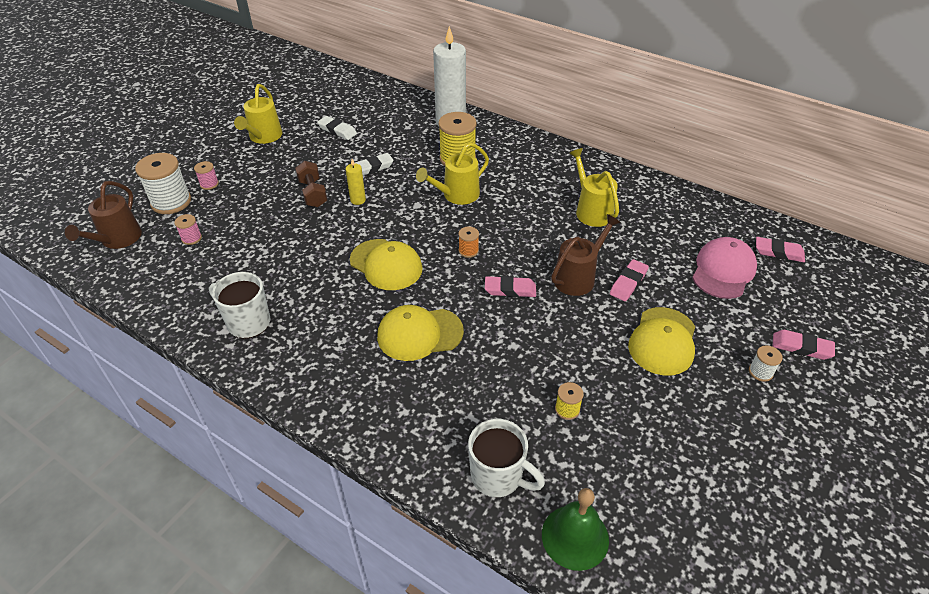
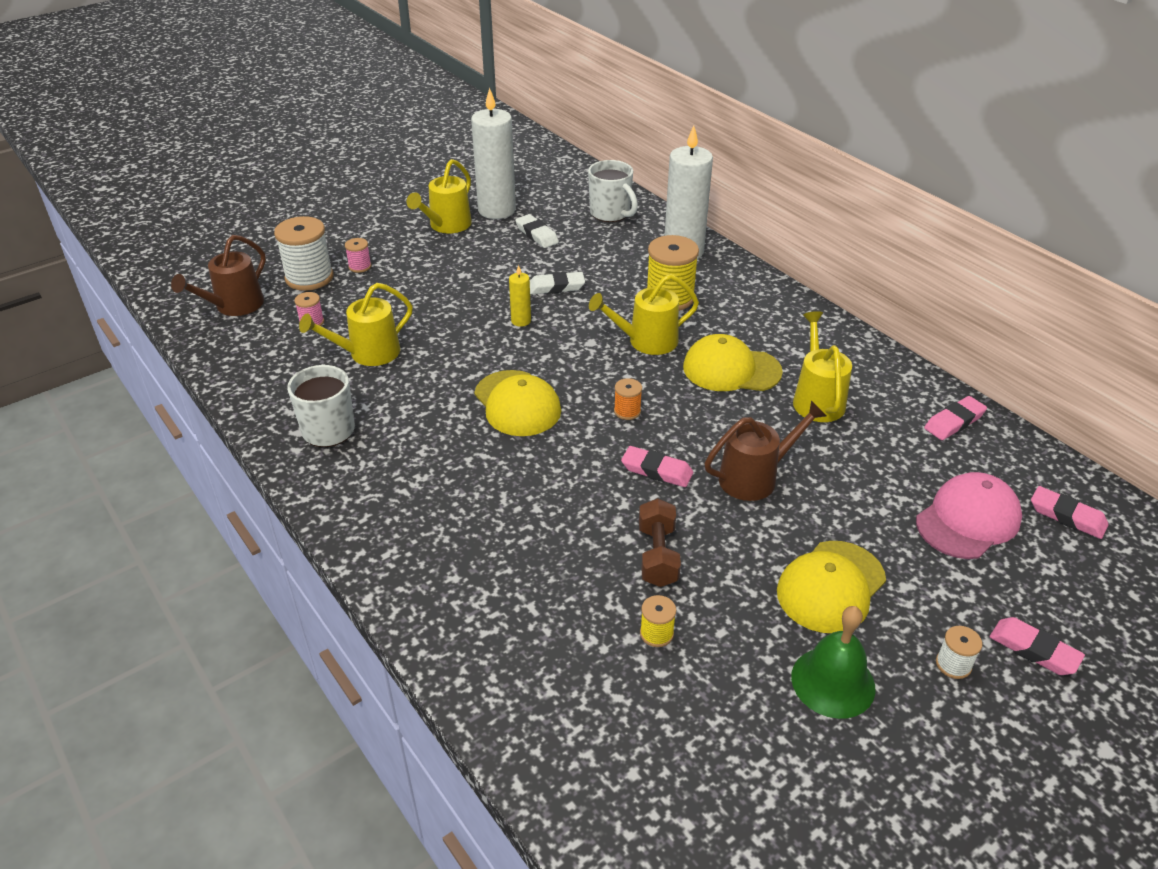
camera: 20 degrees right, 5 degrees down
brown dumbbell [295,161,327,207] -> brown dumbbell moved to [639,498,681,587]
yellow cap [377,305,464,361] -> yellow cap moved to [683,334,783,391]
white mug [468,419,545,497] -> white mug moved to [588,160,638,222]
green bell [542,488,609,571] -> green bell moved to [791,606,875,719]
pink eraser [610,259,649,301] -> pink eraser moved to [924,396,987,440]
none -> yellow watering can [299,283,413,366]
none -> white candle [471,88,516,219]

